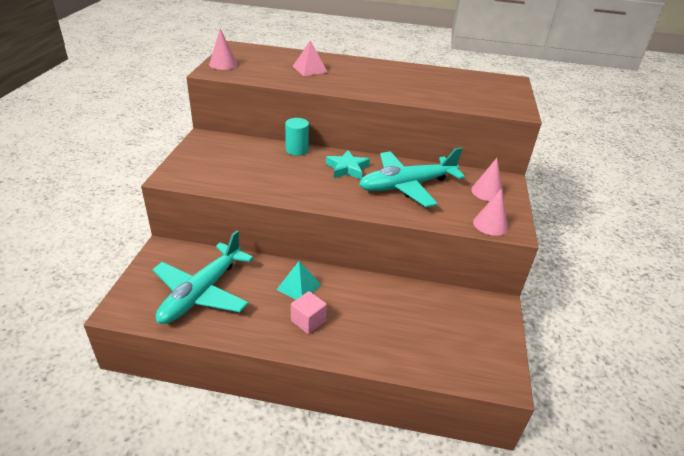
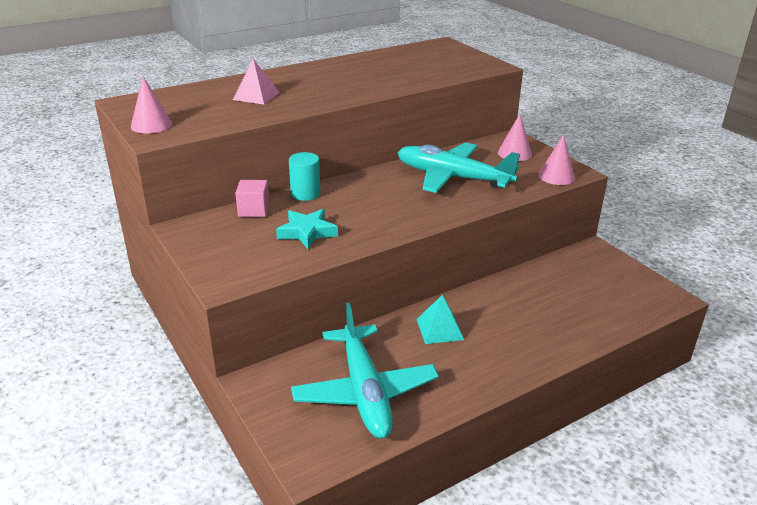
camera: 40 degrees left, 5 degrees down
pink cube [291,291,327,334] -> pink cube moved to [235,180,269,217]
turquoise star [326,150,370,179] -> turquoise star moved to [276,209,338,249]
turquoise plane [359,147,465,207] -> turquoise plane turned 90 degrees clockwise [398,143,520,193]

